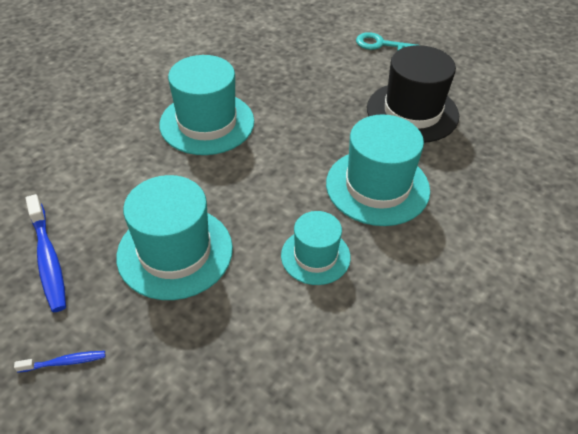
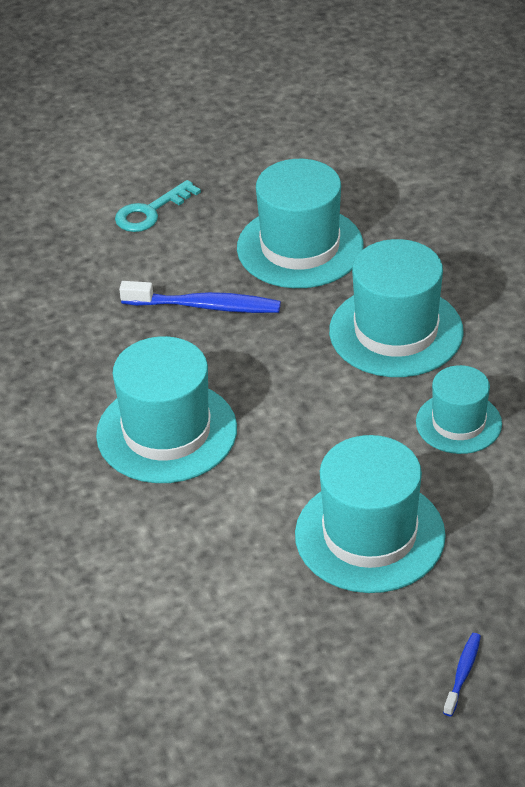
camera: 55 degrees left, 5 degrees down
blue toothbrush [26,194,66,312] -> blue toothbrush moved to [119,281,281,313]
black hat [367,45,459,143] -> turquoise hat [237,159,364,288]

